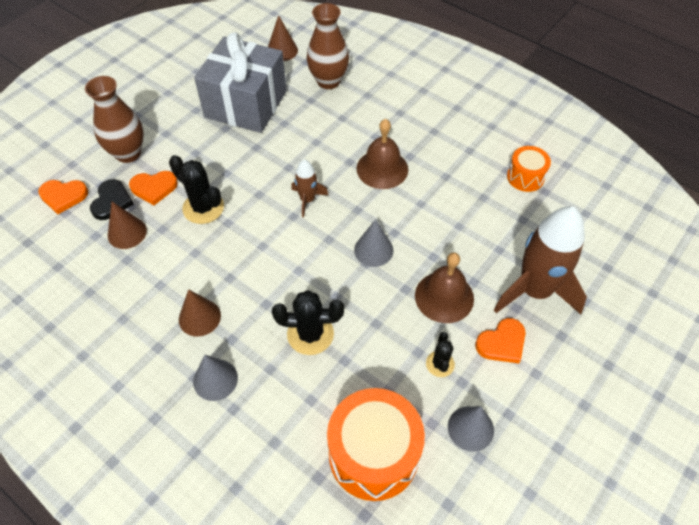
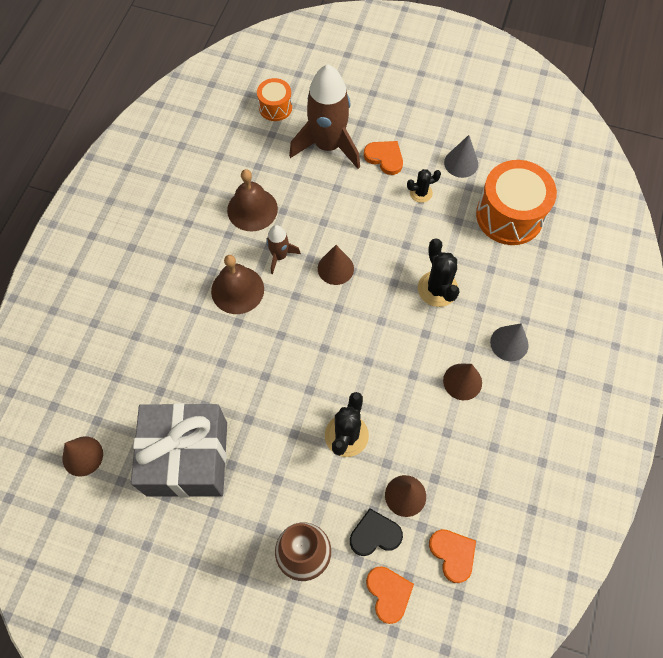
camera: 110 degrees left, 10 degrees up
orange heart [129,171,178,205] -> orange heart moved to [429,529,476,583]
brown rocket [291,159,328,217] -> brown rocket moved to [266,225,301,274]
brown vase [307,3,349,89] -> none
grey cone [354,219,393,267] -> brown cone [318,245,354,285]
brown bell [415,253,474,323] -> brown bell moved to [227,169,278,231]
orange drum [507,146,551,192] -> orange drum moved to [257,78,292,121]

